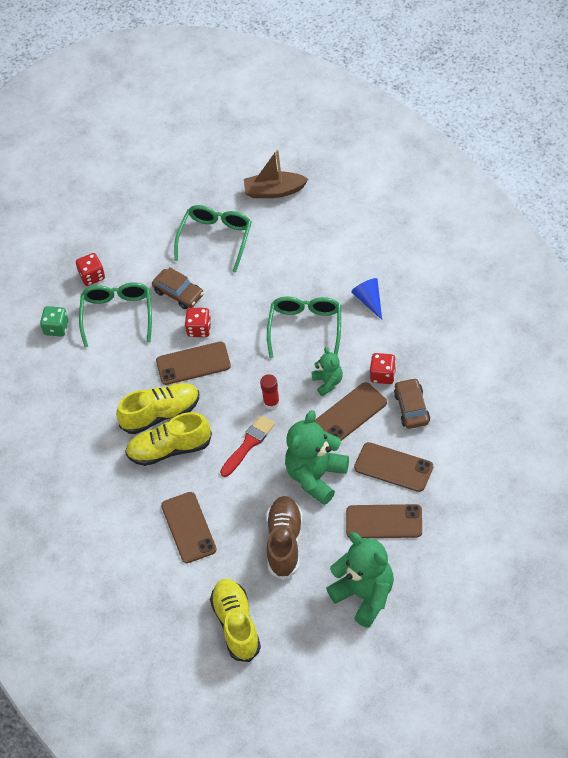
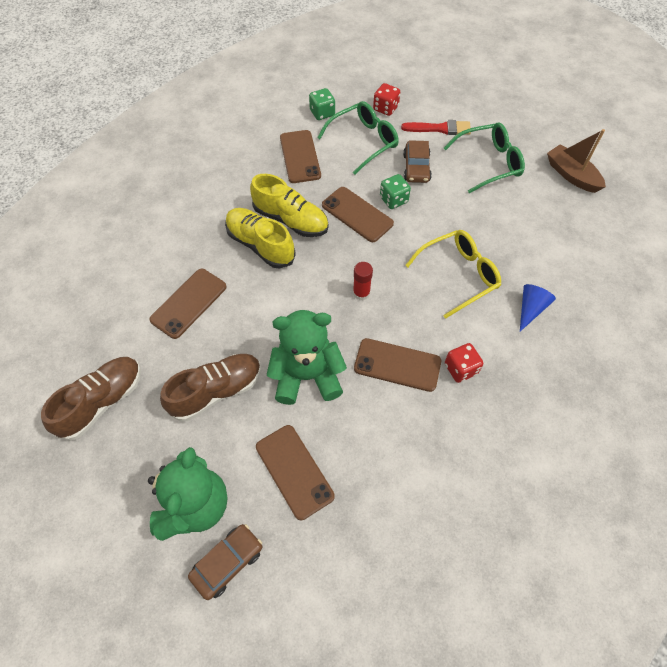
camera: 50 degrees right, 5 degrees up
red dice [185,308,211,337] -> green dice [380,174,411,209]
yellow shoe [210,579,261,662] -> brown shoe [41,357,141,441]
red brush [220,415,275,477] -> red brush moved to [401,120,471,135]
green glasses [267,296,341,358] -> yellow glasses [405,230,501,319]
green teddy bear [311,347,343,396] -> none
brown phone [354,442,433,492] -> brown phone moved to [280,130,321,183]
brown car [394,378,430,429] -> brown car moved to [188,524,262,600]

